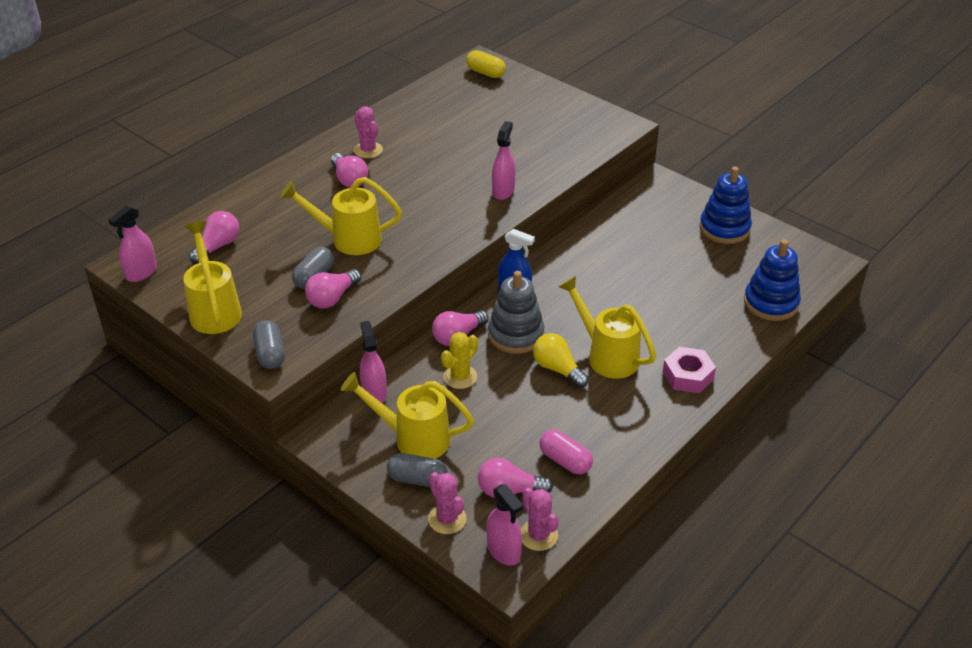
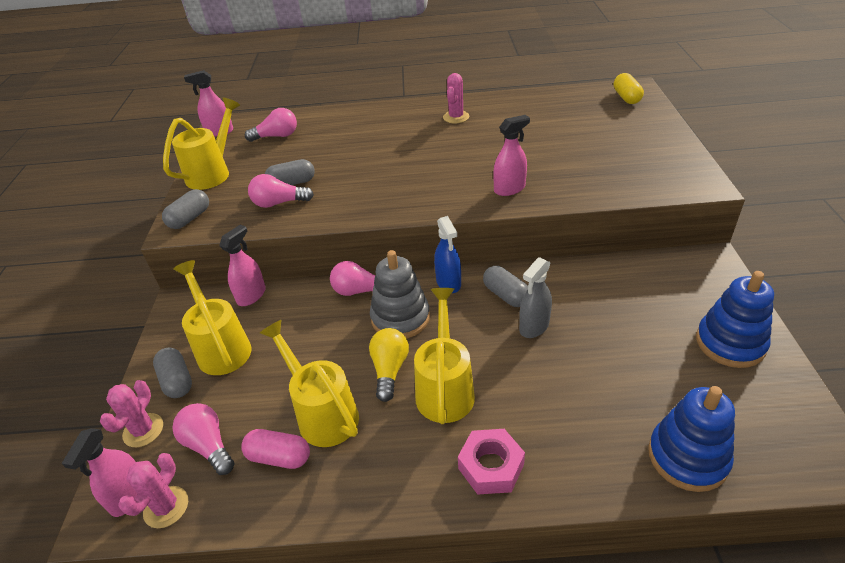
camera: 50 degrees right, 0 degrees up
yellow watering can [280,177,402,255] -> yellow watering can moved to [260,320,359,447]
pink light bulb [331,153,368,188] -> none
yellow cactus [441,332,478,389] -> none
pink capsule [539,430,593,474] -> pink capsule turned 75 degrees counterclockwise [241,429,310,469]
none -> grey capsule [483,266,528,307]
none -> grey spray bottle [519,257,552,338]

